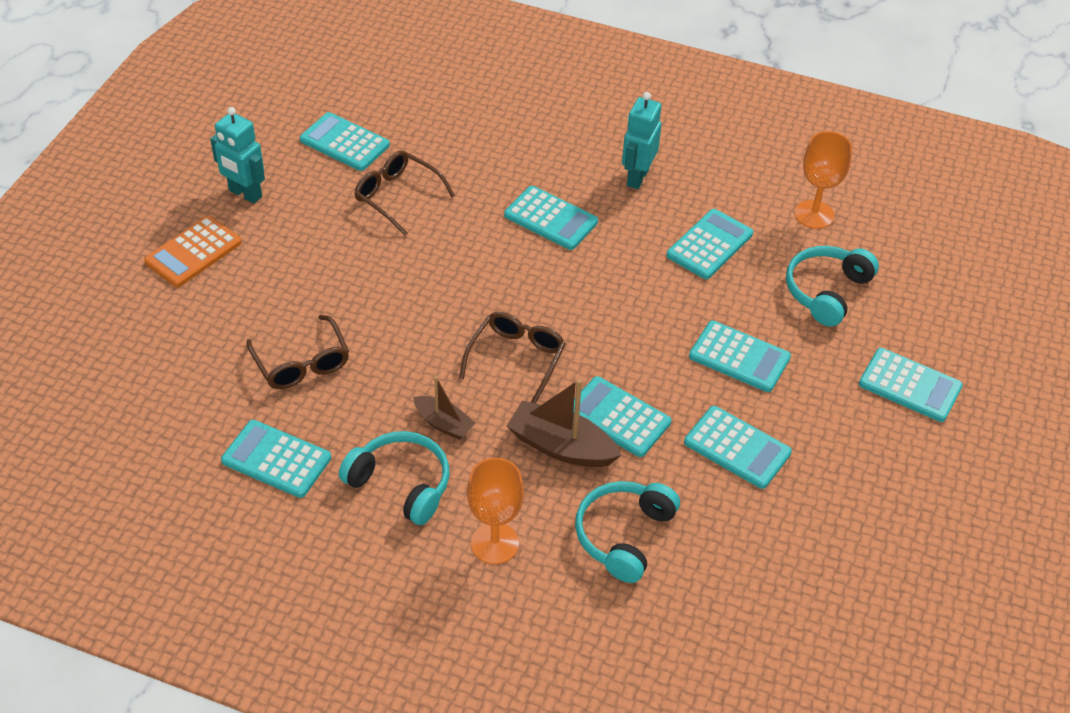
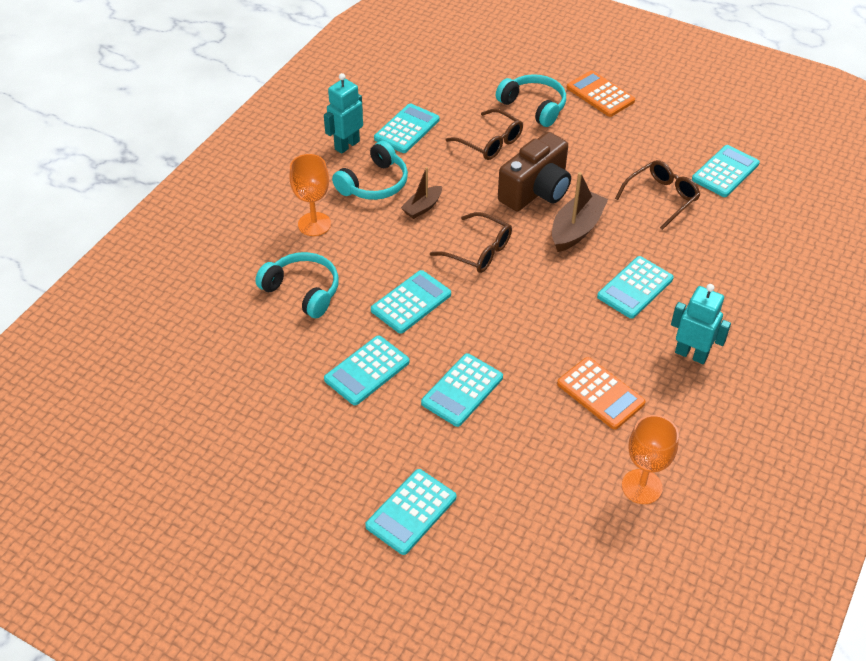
camera: 100 degrees right, 0 degrees up
turquoise robot [210,107,265,204] -> turquoise robot moved to [324,73,363,154]
brown glasses [247,315,349,389] -> brown glasses turned 120 degrees counterclockwise [446,109,523,160]
brown boat [507,379,621,467] -> brown boat moved to [552,172,608,252]
turquoise calculator [666,209,753,279] -> orange calculator [557,357,645,430]
turquoise headphones [786,246,879,327] -> turquoise headphones moved to [496,74,566,127]
none -> brown camera [498,132,571,211]

